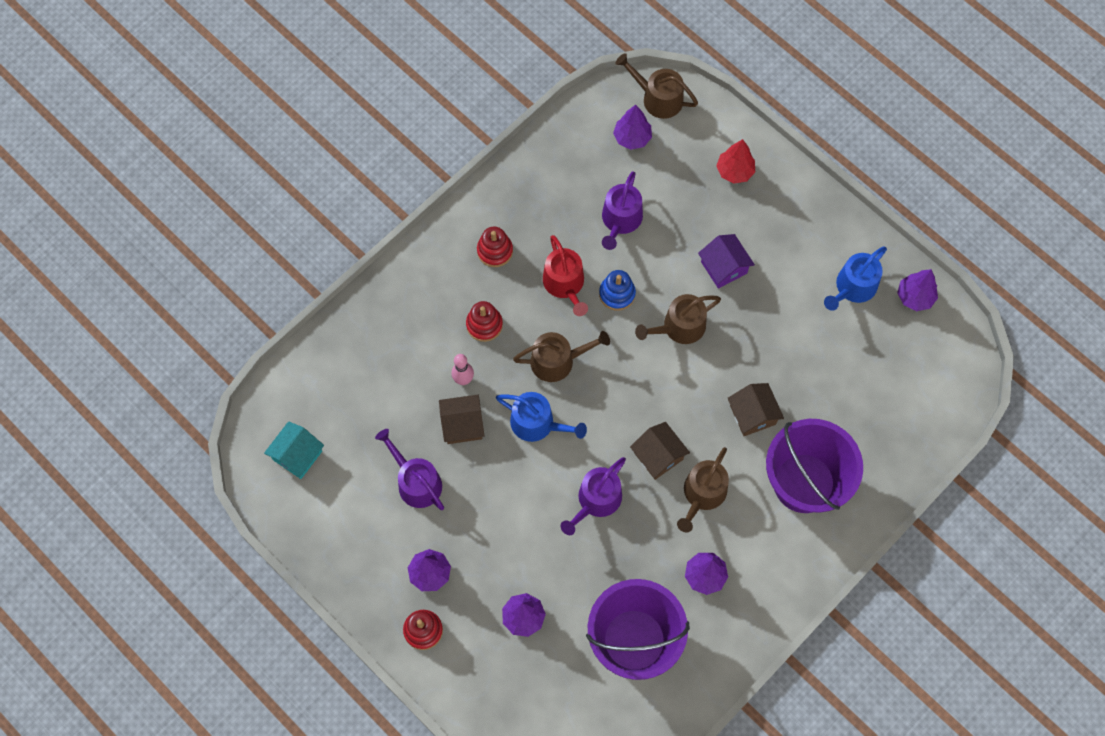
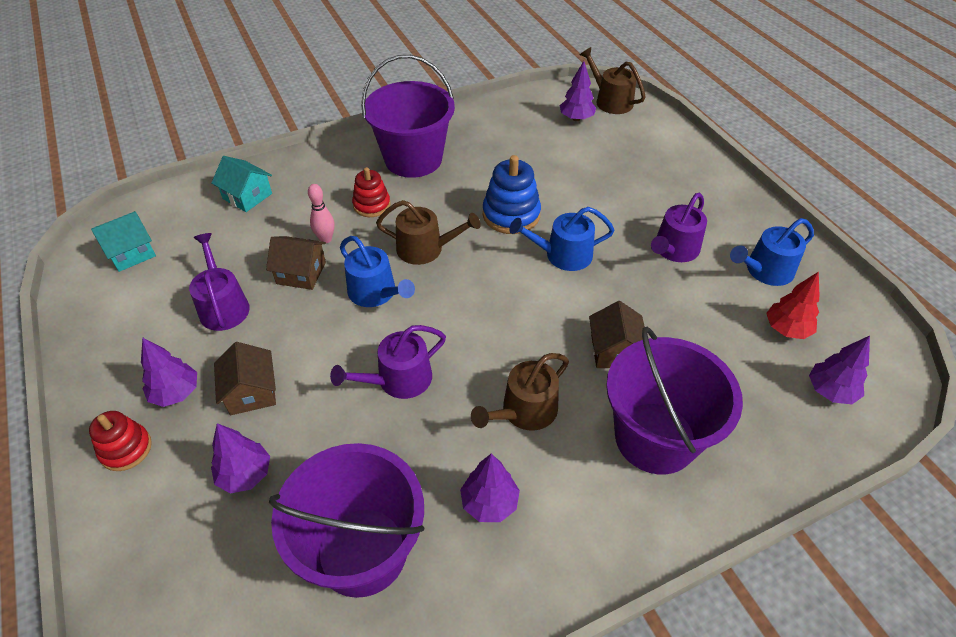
camera: 20 degrees right, 20 degrees down
red stacking toy [477,226,513,267] -> purple bucket [361,55,455,178]
red watering can [543,235,588,316] -> none
blue stacking toy [599,270,636,311] -> blue stacking toy [483,155,541,234], size x1.53
purple watering can [602,171,643,250] -> purple watering can moved to [651,193,707,262]
brown house [630,422,690,480] -> brown house moved to [214,342,276,415]
brown watering can [635,294,721,344] -> blue watering can [509,207,614,271]
purple house [698,234,755,289] -> none
red tree [716,139,755,184] -> red tree moved to [766,271,819,339]
purple tree [897,269,938,311] -> purple tree moved to [809,336,870,404]
none -> turquoise house [211,156,272,212]

